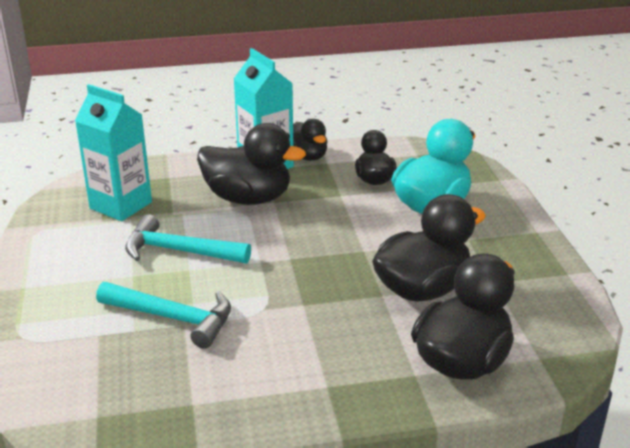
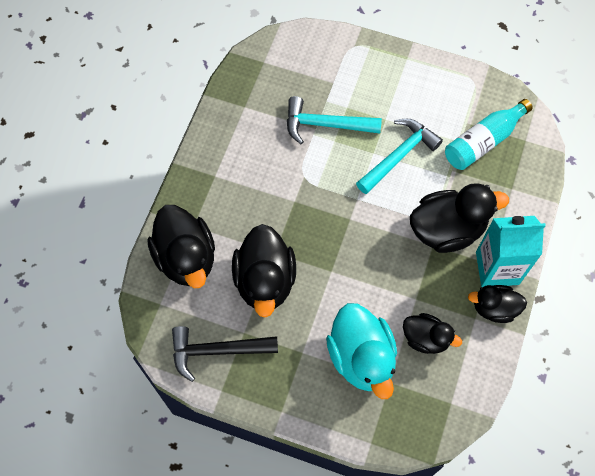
camera: 120 degrees right, 35 degrees up
turquoise carton [75,84,152,221] -> turquoise bottle [445,99,533,170]
turquoise hammer [96,282,231,349] -> turquoise hammer turned 45 degrees clockwise [287,96,382,144]
black duck [197,123,306,205] -> black duck turned 150 degrees counterclockwise [410,183,509,253]
none -> black hammer [172,326,278,382]

